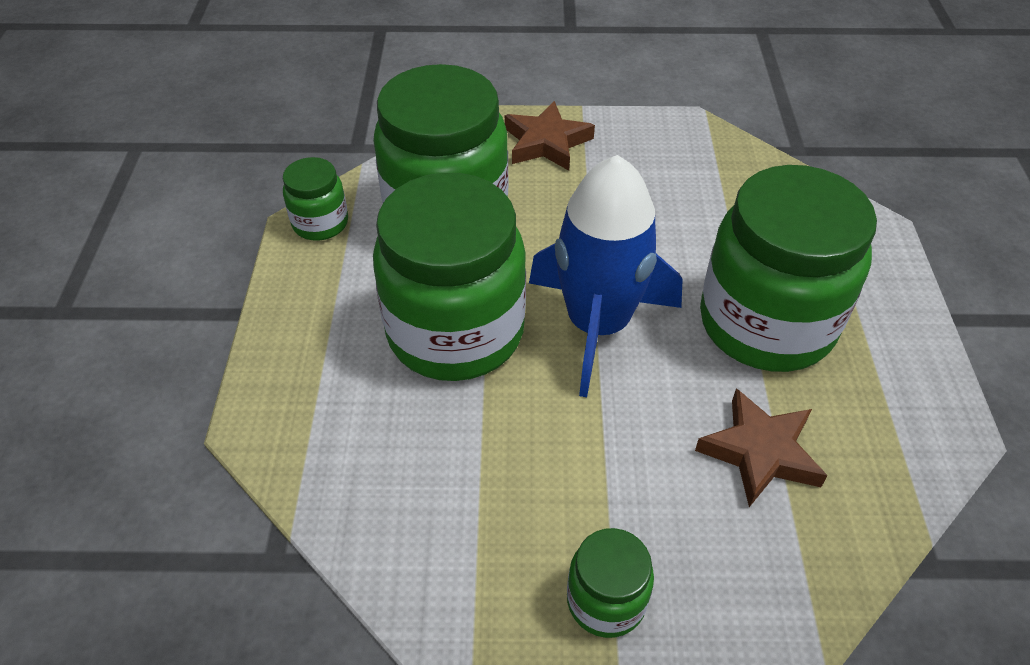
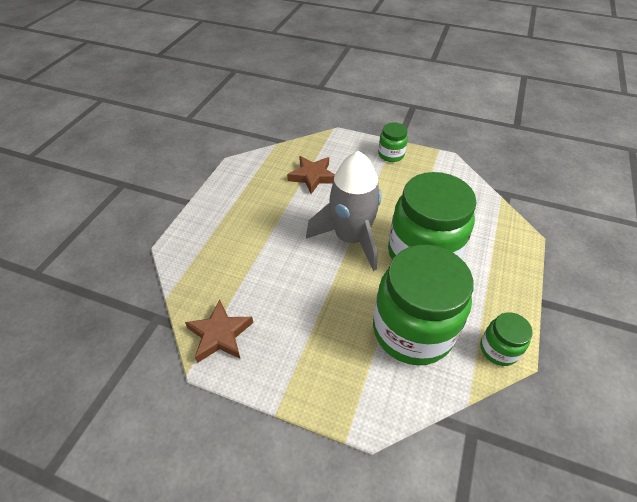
camera: 160 degrees left, 0 degrees up
brown star [505,101,595,171] -> brown star moved to [185,300,254,363]
blue rocket [529,155,683,397] -> grey rocket [306,151,382,271]
green jar [700,165,877,372] -> none

